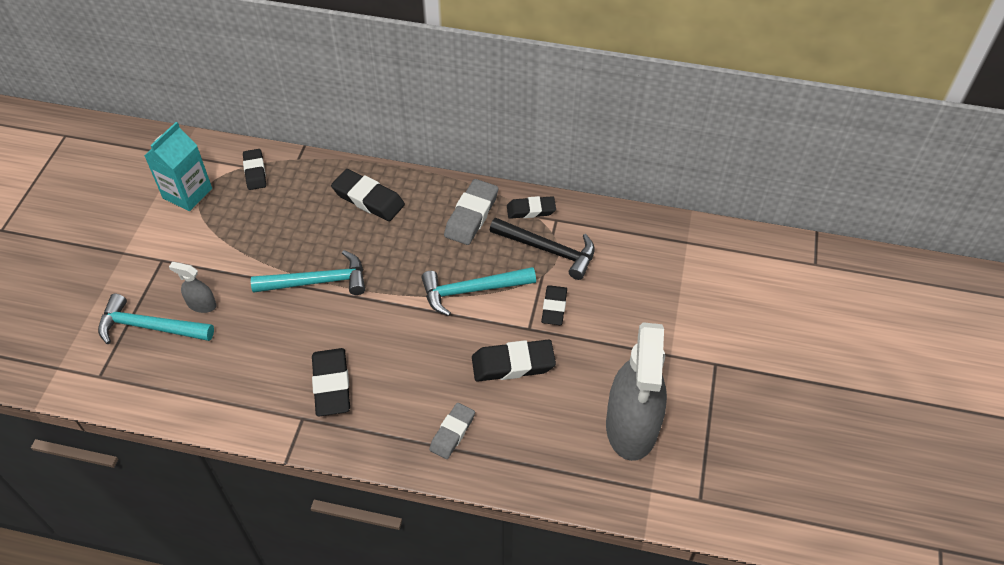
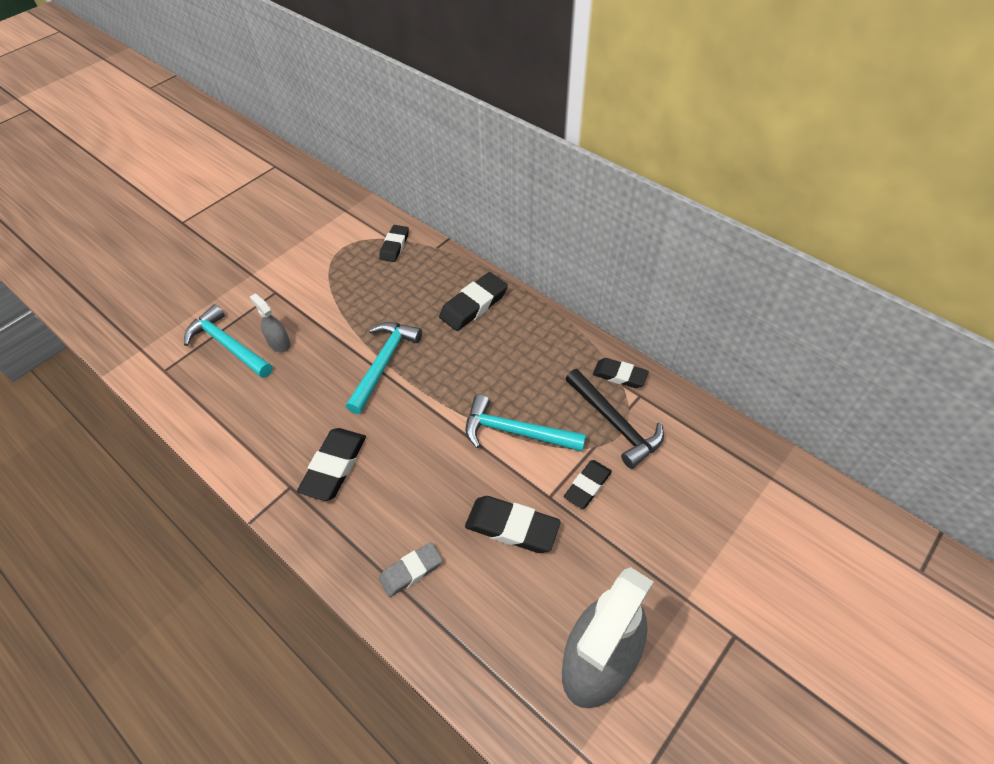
camera: 30 degrees right, 0 degrees up
turquoise carton [144,122,212,211] -> none
turquoise hammer [251,250,365,295] -> turquoise hammer turned 90 degrees counterclockwise [346,322,422,414]
black eraser [331,169,405,221] -> black eraser turned 75 degrees clockwise [439,272,508,331]
grey eraser [444,179,498,245] -> none

